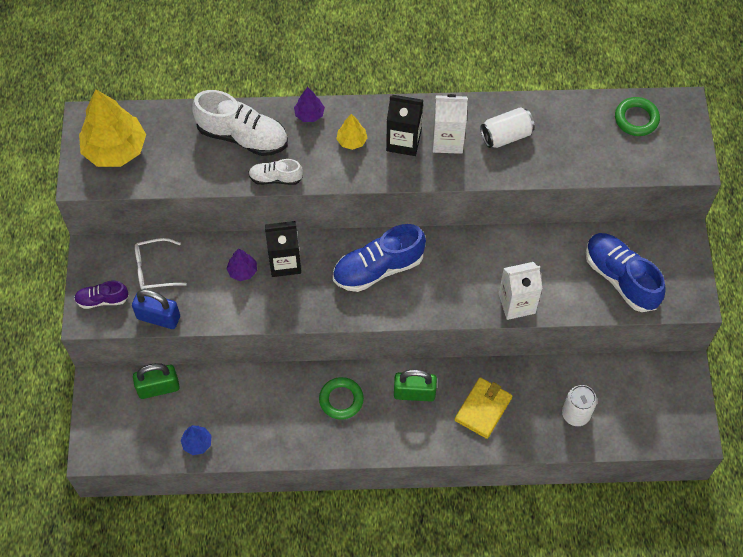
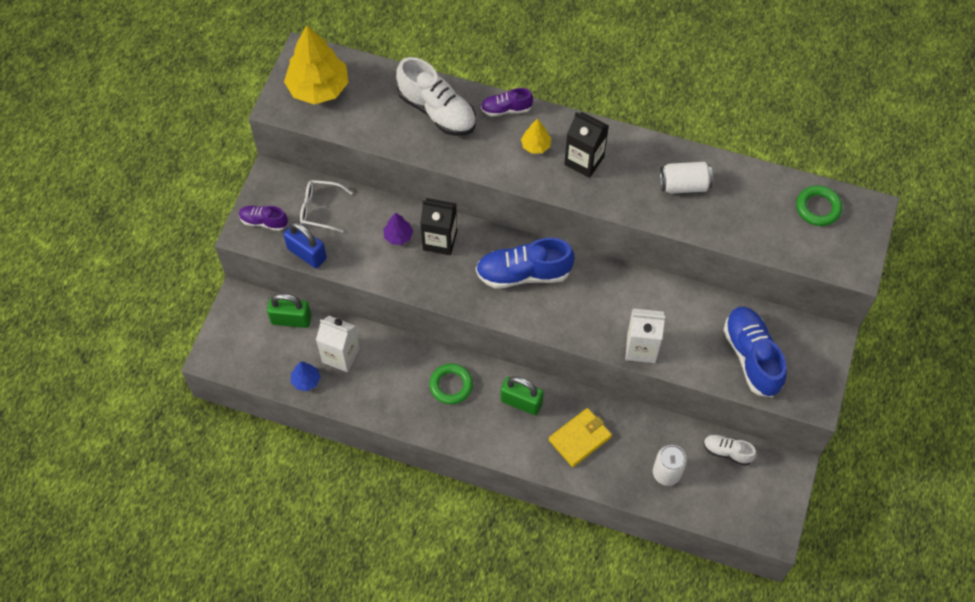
camera: 20 degrees right, 0 degrees up
white shoe [248,159,303,185] -> white shoe moved to [704,434,757,466]
purple tree [294,87,325,122] -> purple shoe [481,88,533,117]
white carton [433,94,468,154] -> white carton moved to [316,316,360,372]

